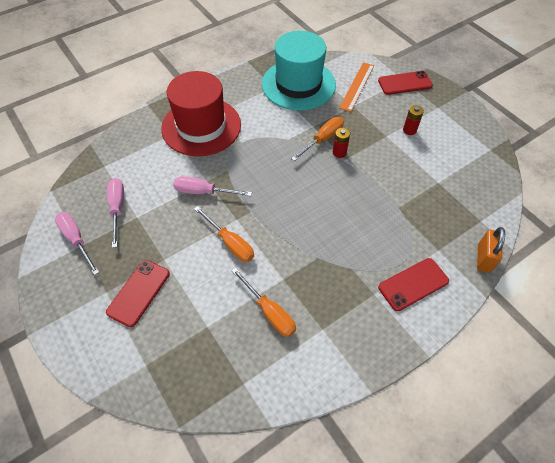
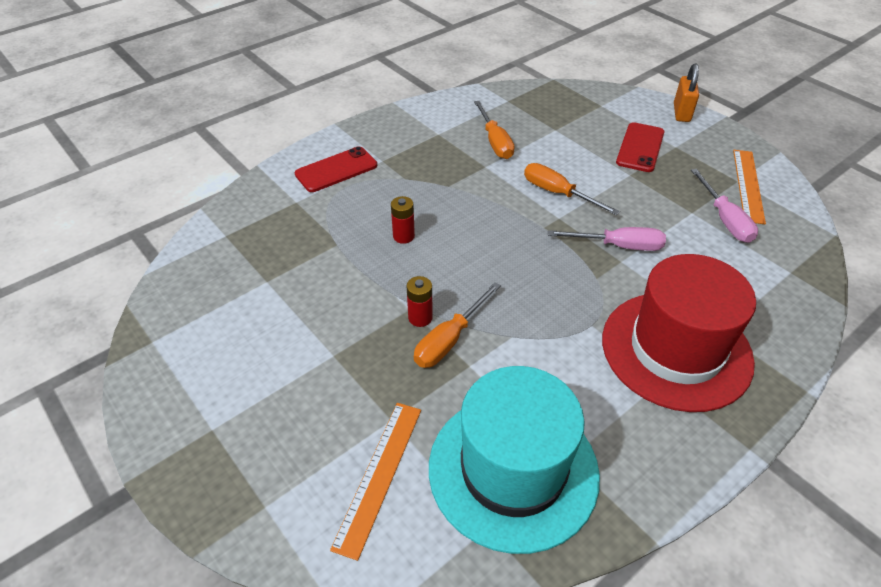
camera: 175 degrees right, 10 degrees down
pink screwdriver [55,212,99,275] -> orange ruler [733,150,766,224]
orange screwdriver [231,268,296,337] -> orange screwdriver turned 150 degrees counterclockwise [474,101,515,159]
red phone [378,71,433,95] -> none
red battery [403,105,424,135] -> red battery moved to [391,196,415,244]
orange padlock [477,227,505,273] -> orange padlock moved to [674,64,699,122]

